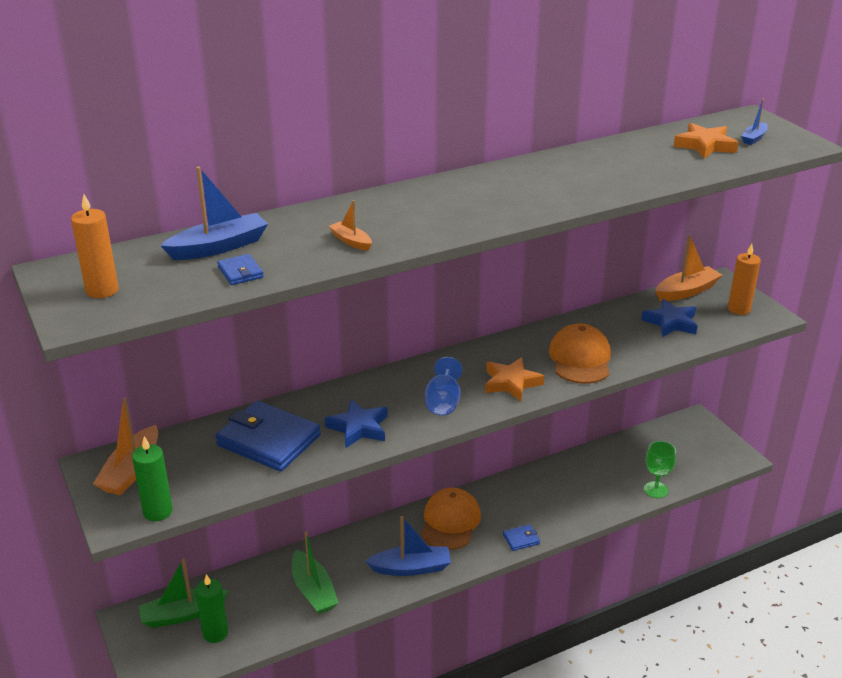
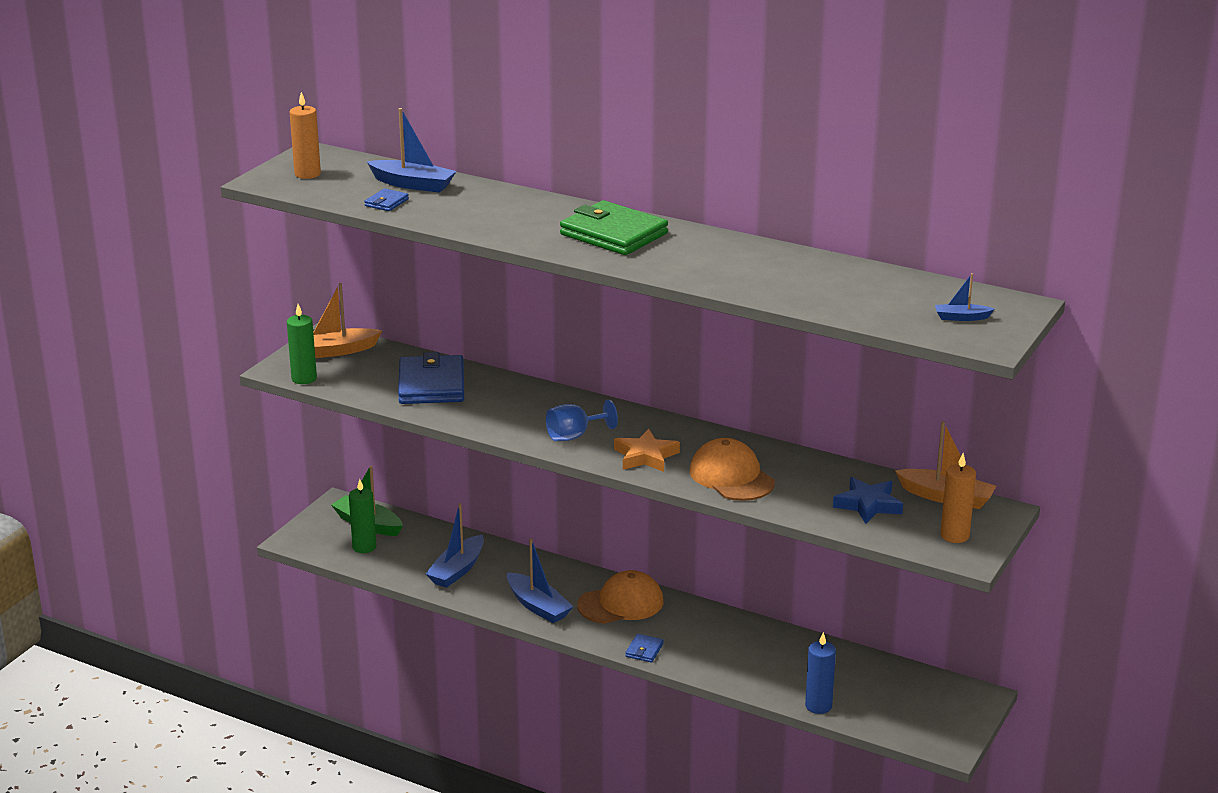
camera: 55 degrees right, 5 degrees down
green boat [292,531,338,614] -> blue boat [426,503,484,588]
blue star [325,399,388,448] -> none
orange boat [329,200,372,251] -> none
blue wallet [503,524,540,551] -> blue wallet turned 75 degrees clockwise [625,634,664,663]
orange cap [549,323,611,384] -> orange cap turned 90 degrees counterclockwise [690,438,775,501]
green goblet [644,441,676,498] -> blue candle [805,632,836,714]
orange star [673,123,739,159] -> none
none -> green wallet [560,200,668,255]

